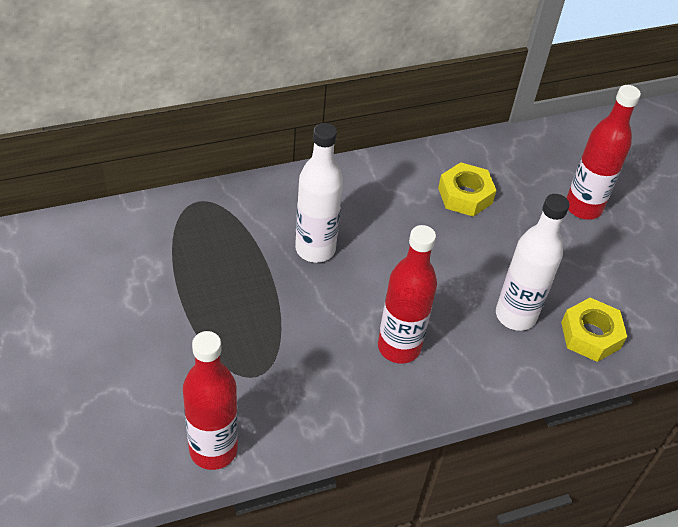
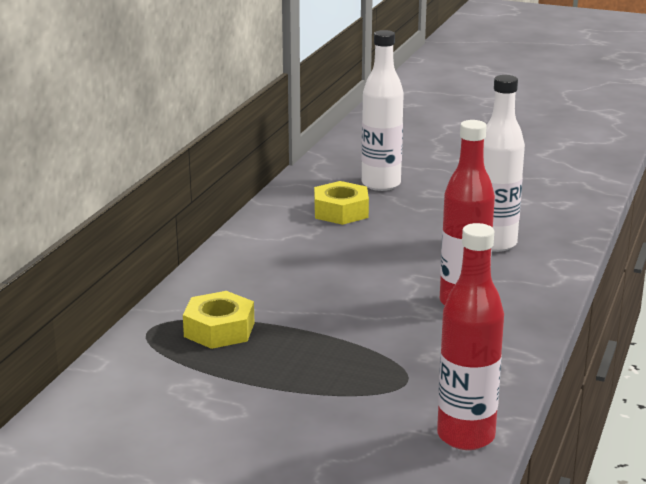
camera: 45 degrees left, 25 degrees down
white bottle [295,123,343,263] -> white bottle moved to [362,30,404,191]
yellow nut [561,297,627,362] -> yellow nut moved to [183,291,254,349]
red bottle [566,85,641,220] -> none

